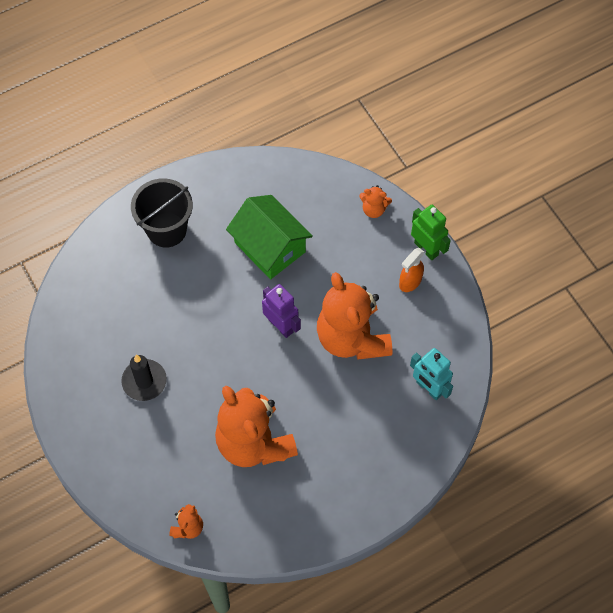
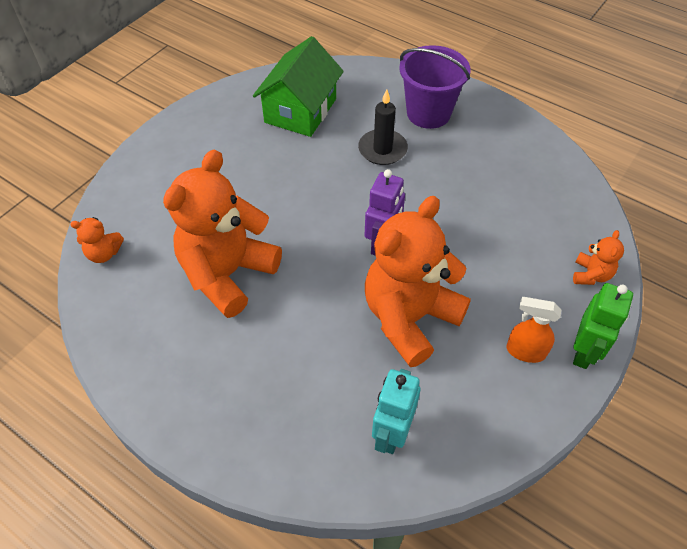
camera: 65 degrees right, 10 degrees down
black candle [121,355,167,401] -> black candle moved to [358,89,408,165]
black bucket [131,178,193,248] -> purple bucket [399,45,470,129]
green house [226,195,313,279] -> green house moved to [253,36,344,137]
orange teddy bear [359,185,392,218] -> orange teddy bear turned 150 degrees counterclockwise [573,230,624,285]

